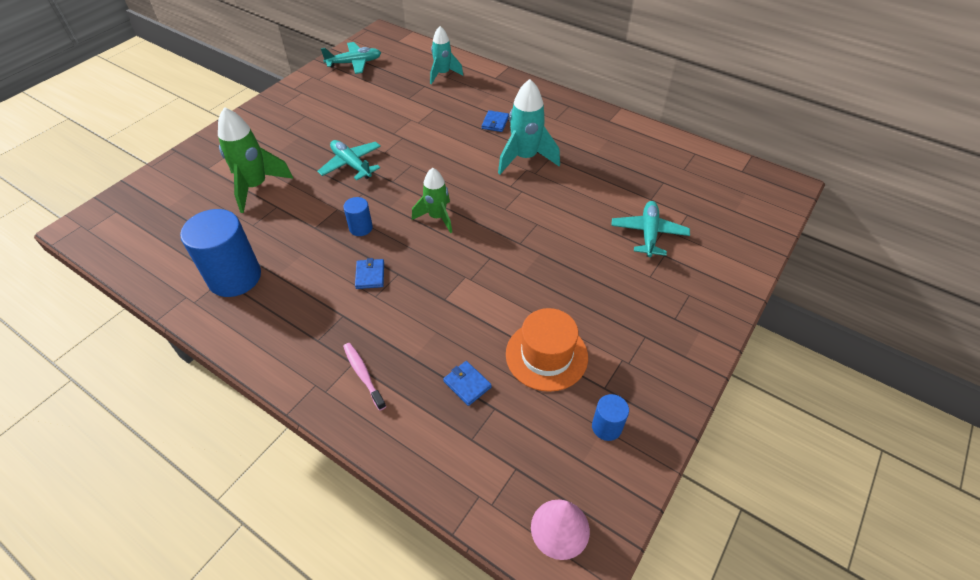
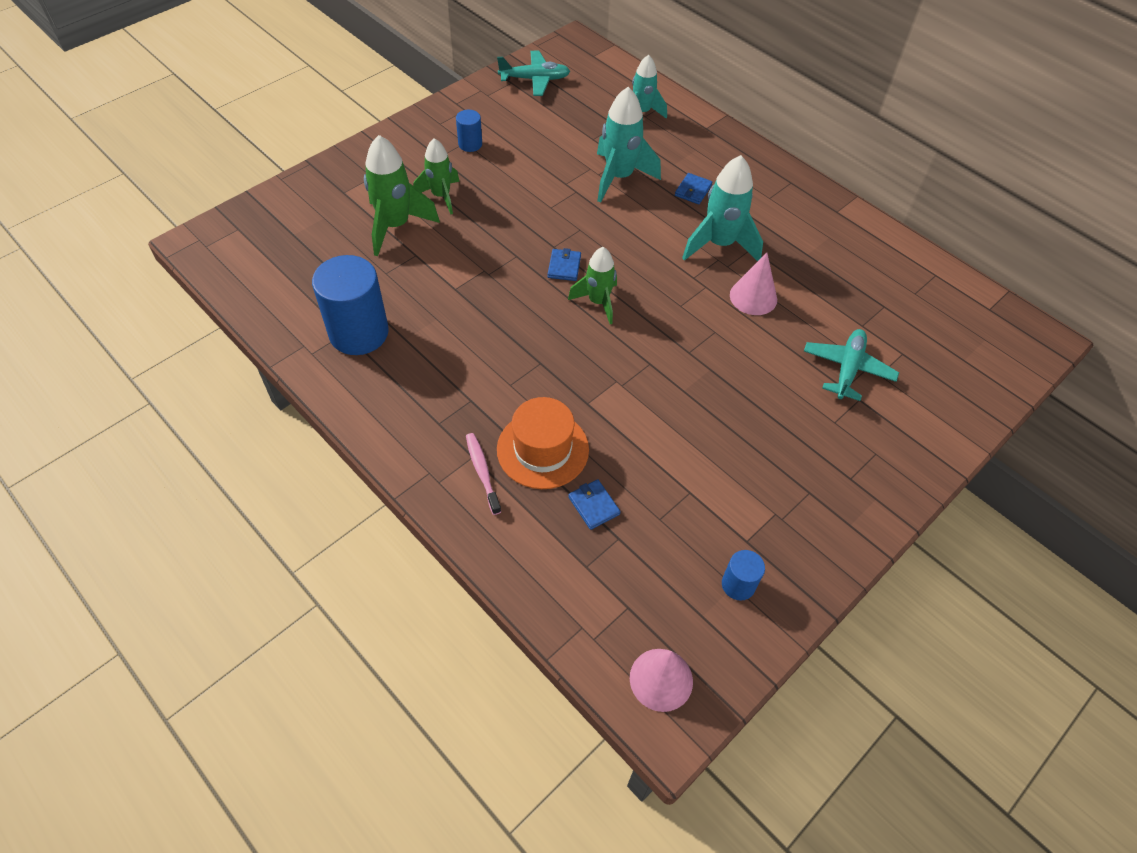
camera: 10 degrees right, 5 degrees up
turquoise plane [317,140,381,180] -> none
blue cylinder [343,197,373,236] -> blue cylinder moved to [456,110,482,152]
blue wallet [355,258,384,289] -> blue wallet moved to [548,248,581,281]
orange hat [506,308,588,392] -> orange hat moved to [497,397,589,489]
none -> green rocket [413,138,460,215]
none -> turquoise rocket [597,87,661,203]
none -> pink cone [730,253,777,315]

